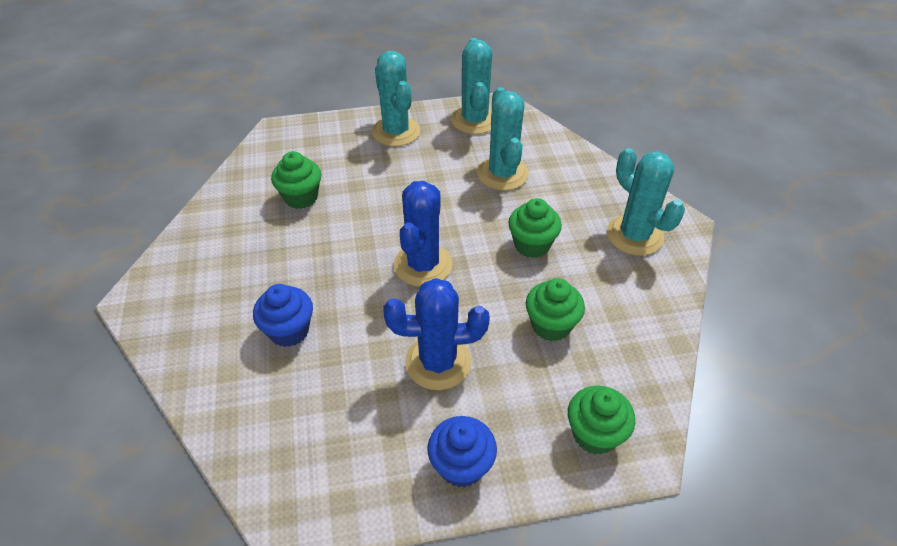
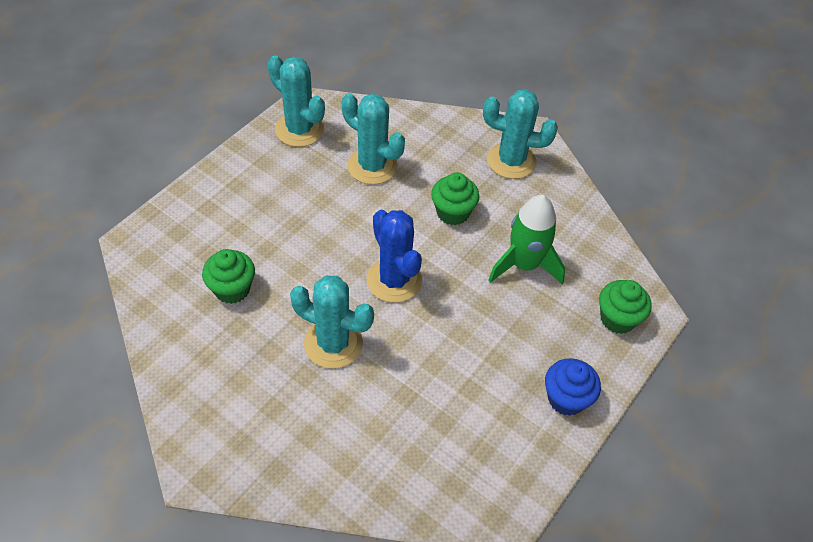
camera: 45 degrees left, 5 degrees up
blue cupcake [253,284,313,347] -> none
turquoise cactus [372,51,420,146] -> turquoise cactus moved to [290,275,374,369]
blue cactus [383,278,490,390] -> none
green cupcake [526,278,585,341] -> green rocket [488,195,565,284]

